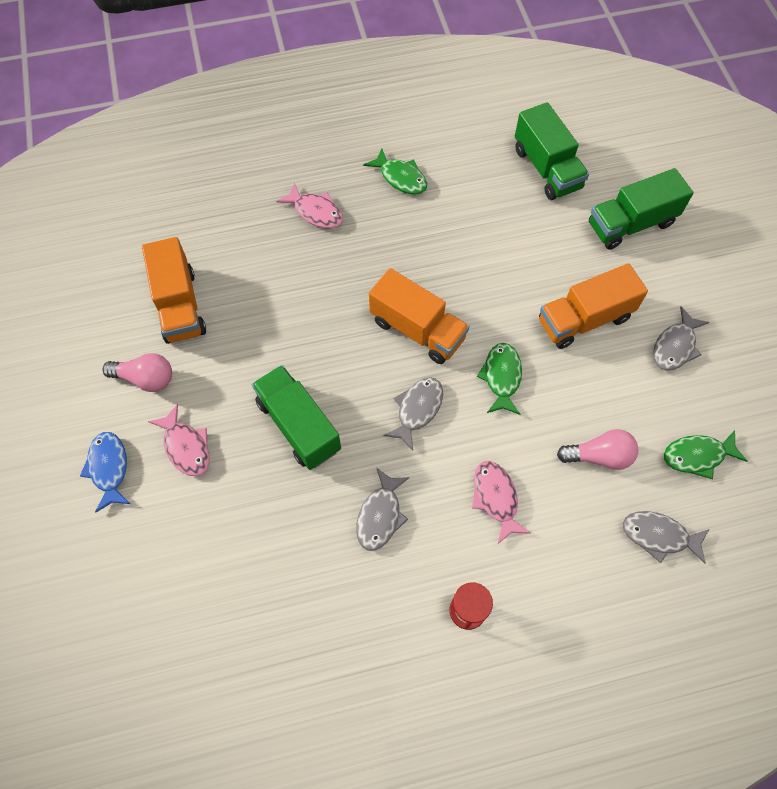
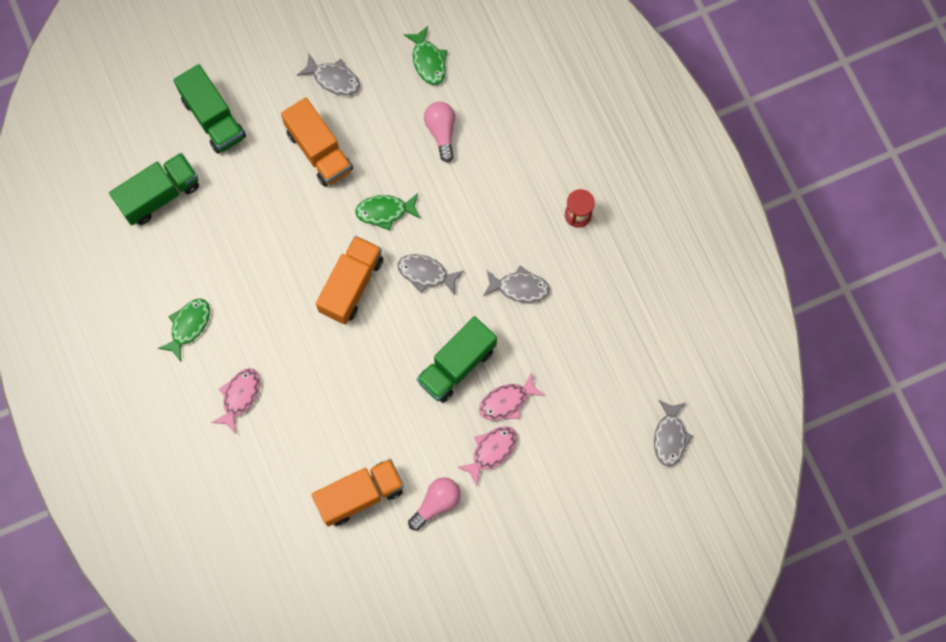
camera: 100 degrees left, 10 degrees up
blue fish [80,432,130,513] -> none
pink light bulb [102,353,172,392] -> pink light bulb turned 45 degrees clockwise [408,477,461,531]
pink fish [472,461,531,544] -> pink fish moved to [479,372,545,421]
grey fish [623,511,709,564] -> grey fish moved to [654,400,693,467]

